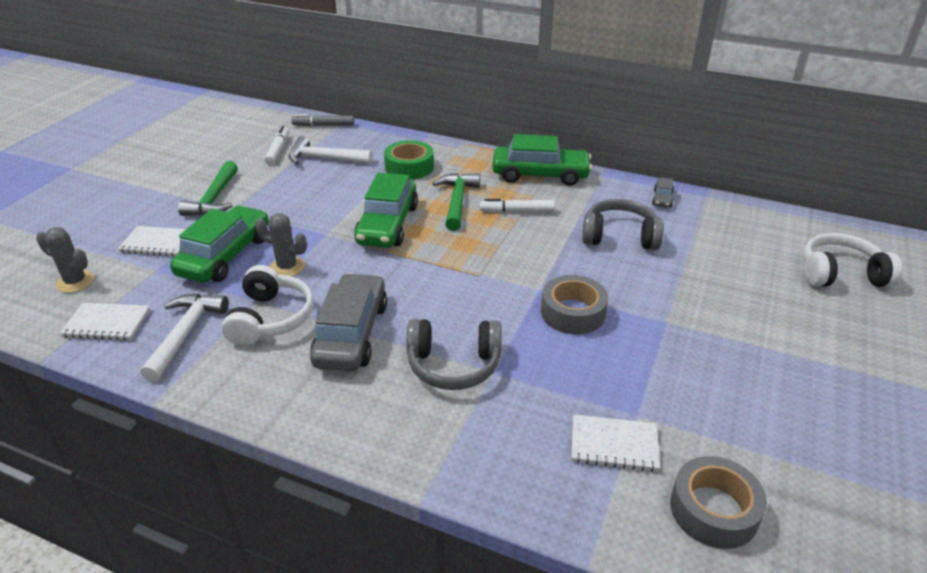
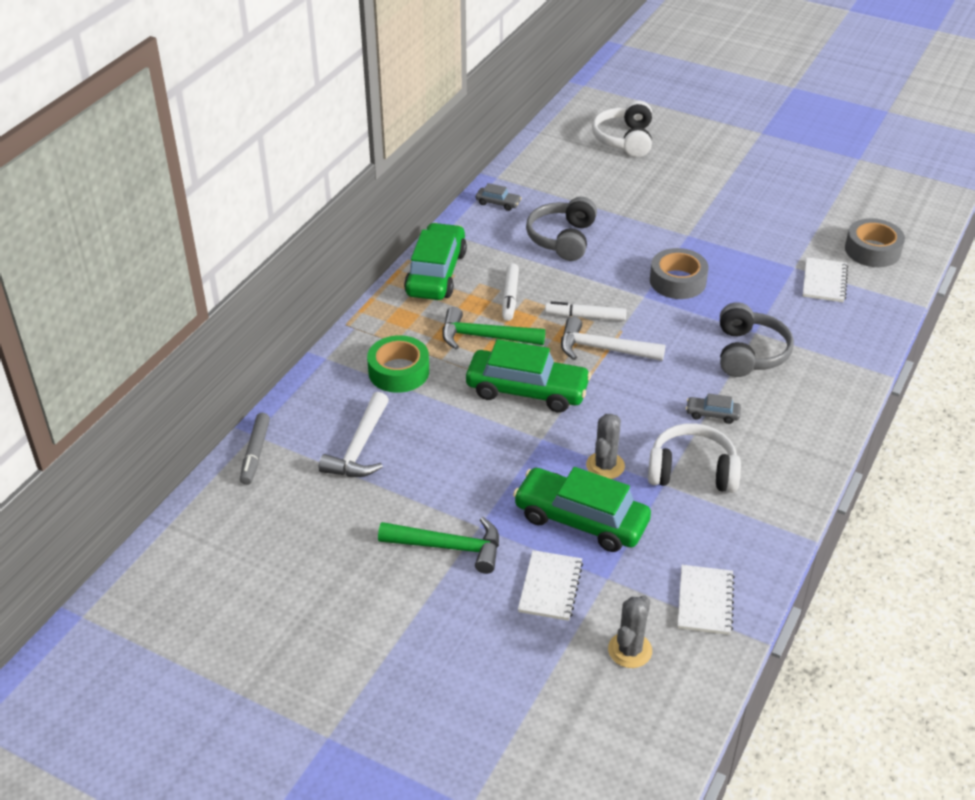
camera: 85 degrees left, 5 degrees up
white hammer [140,294,229,382] -> white hammer moved to [561,317,665,361]
white marker [264,126,289,165] -> white marker moved to [545,301,627,321]
grey car [310,273,387,371] -> grey car [686,393,741,424], size x0.44

